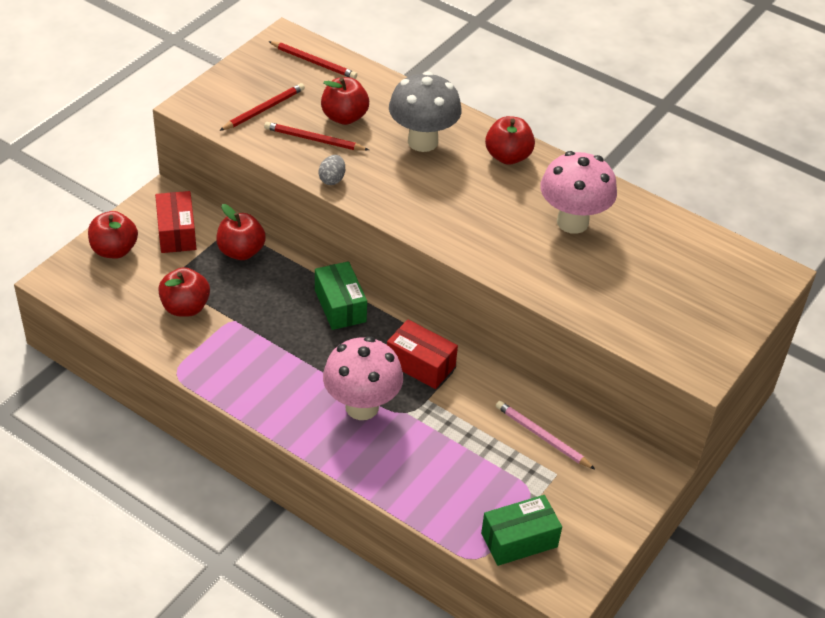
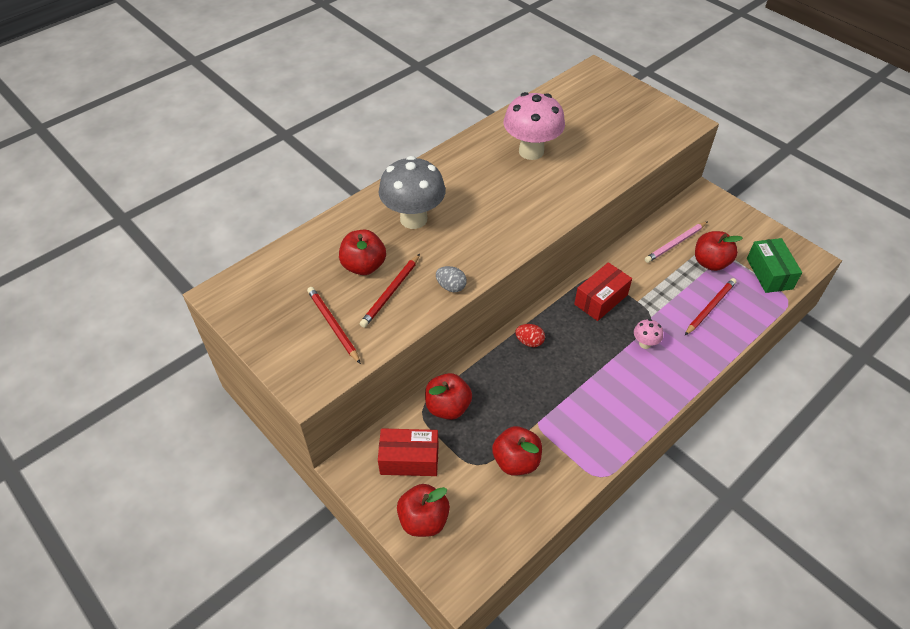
camera: 75 degrees left, 5 degrees up
red pencil [268,41,357,79] -> red pencil moved to [685,278,737,335]
green box [315,261,367,330] -> red egg [515,324,545,347]
pink mushroom [323,336,403,420] -> pink mushroom [634,319,663,349], size x0.45
red apple [485,116,535,165] -> red apple moved to [695,231,743,271]

